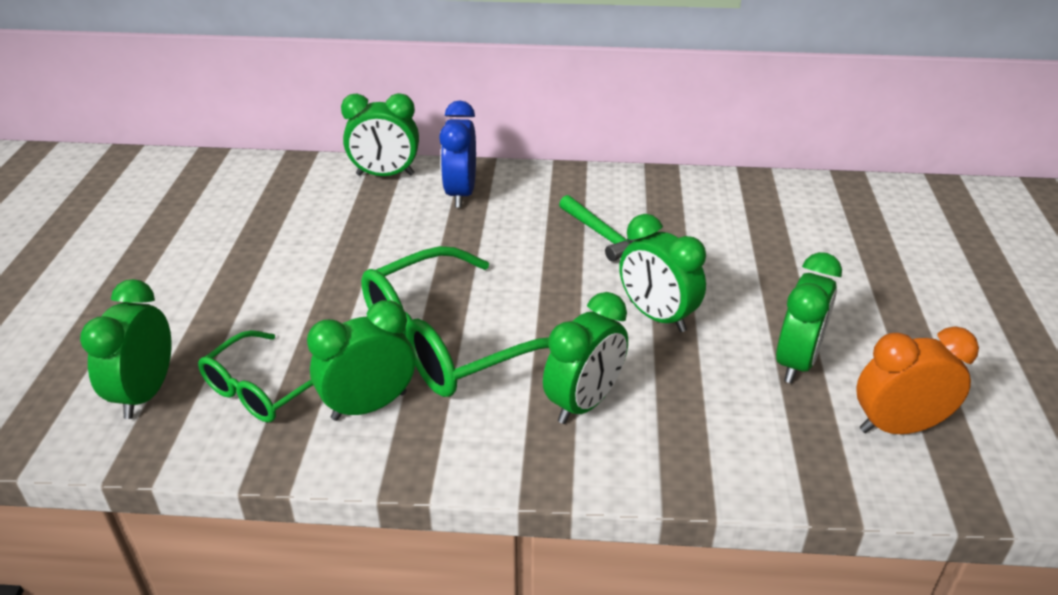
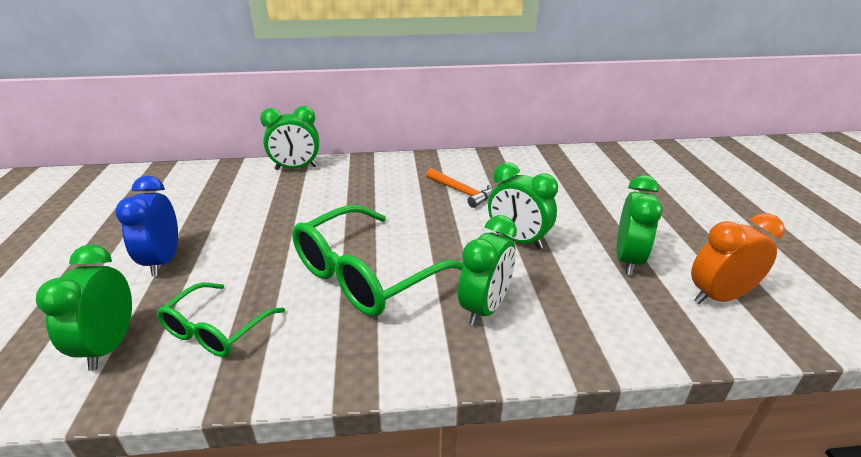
camera: 10 degrees left, 5 degrees down
green clock [307,300,415,421] -> none
blue clock [439,101,476,208] -> blue clock moved to [115,176,178,277]
green hammer [559,195,637,262] -> orange hammer [426,168,493,208]

